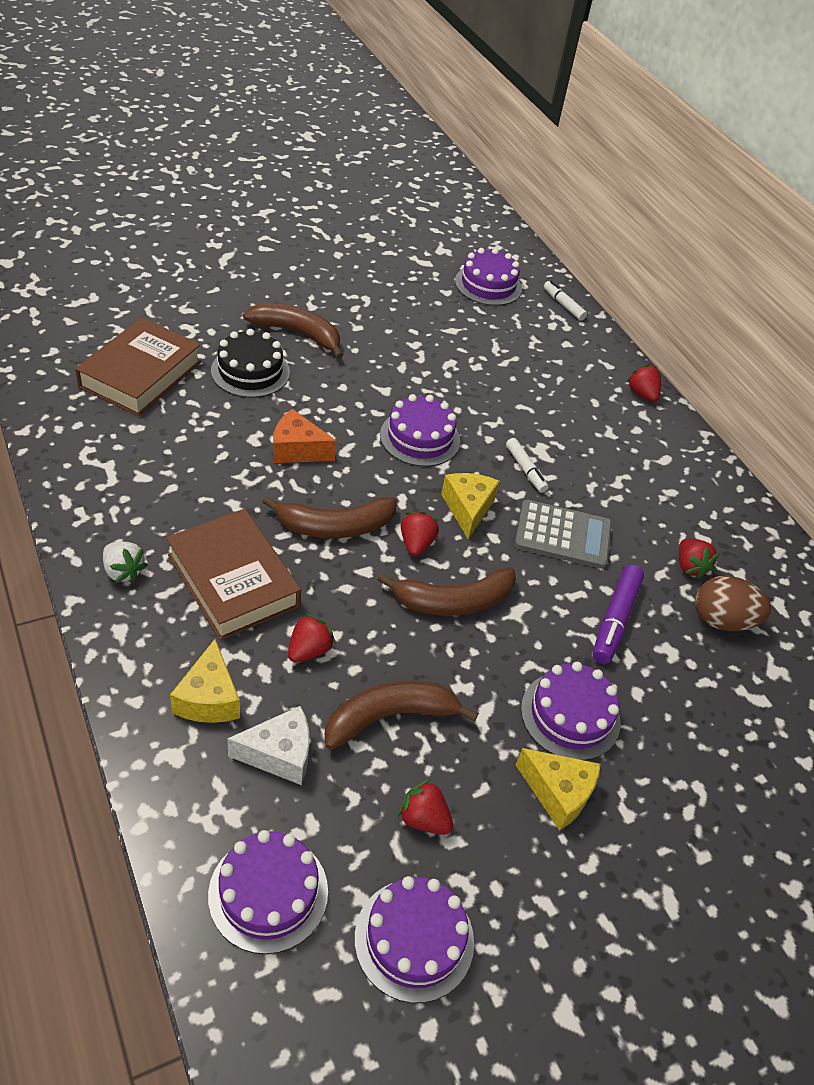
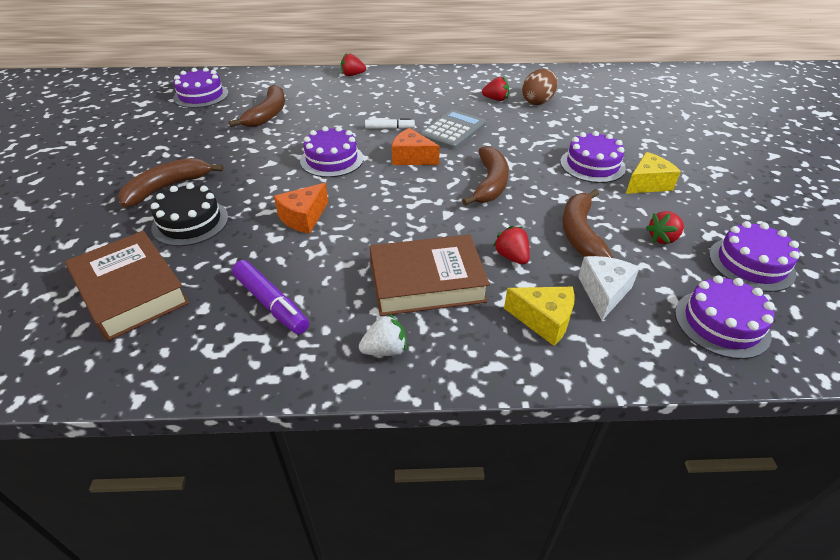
camera: 60 degrees left, 5 degrees down
brown banana [262,496,397,538] -> brown banana moved to [229,85,285,127]
red strawberry [401,511,439,556] -> none
yellow cheese [441,473,500,539] -> orange cheese [392,128,440,165]
white marker [544,281,587,321] -> none
purple marker [593,565,644,664] -> purple marker moved to [232,260,309,334]

